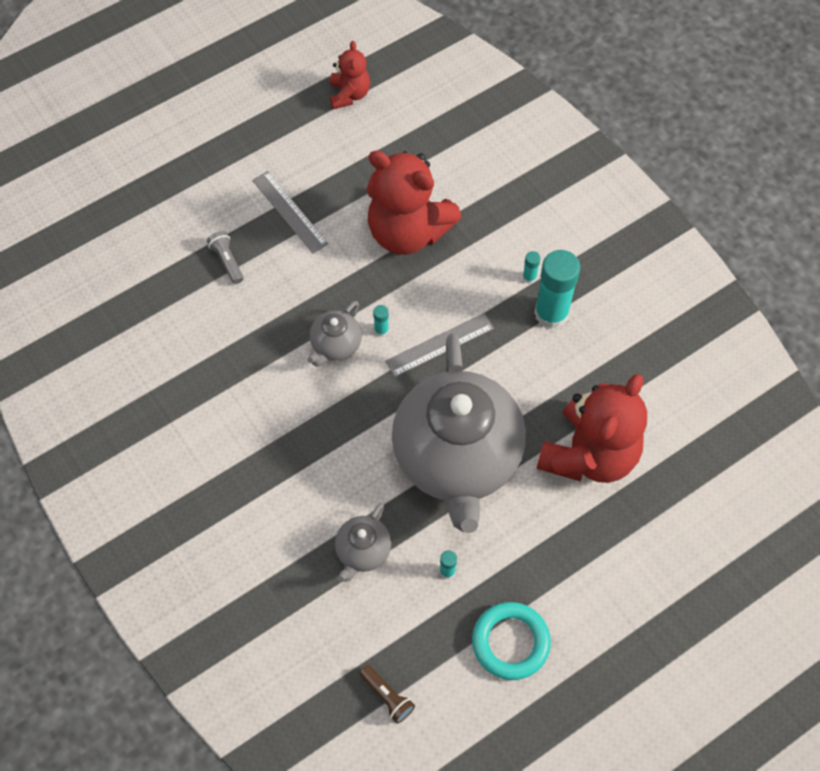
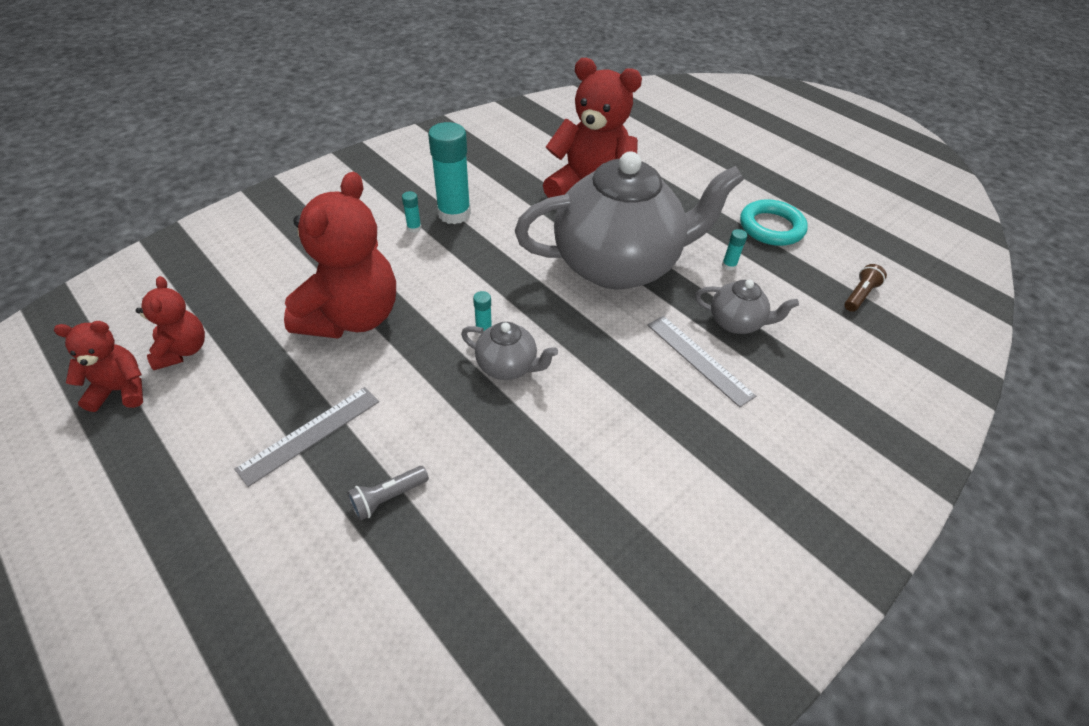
camera: 100 degrees left, 15 degrees down
grey ruler [385,313,494,377] -> grey ruler moved to [647,316,756,408]
none -> red teddy bear [136,276,205,370]

